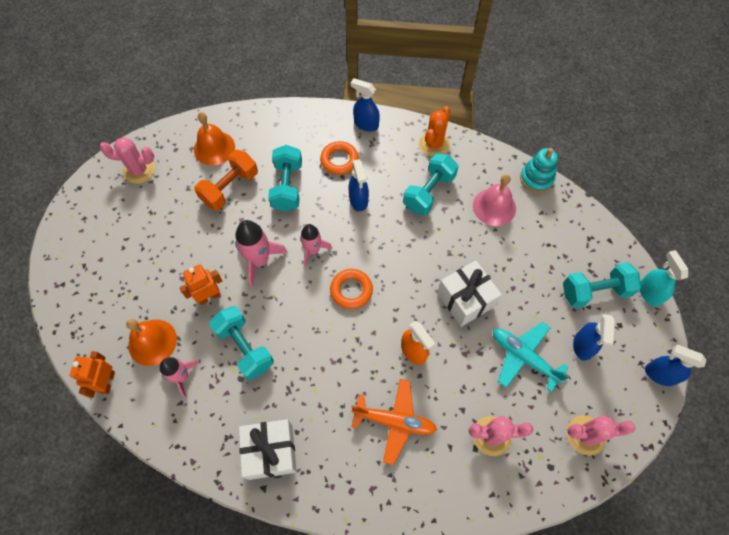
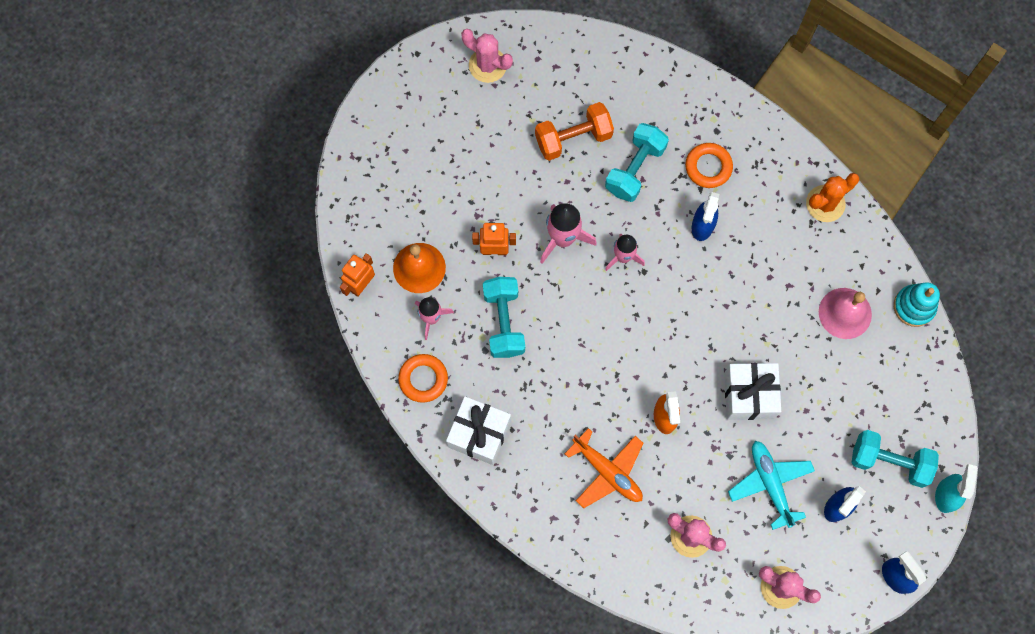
camera: 30 degrees right, 10 degrees up
orange bell [194,112,235,165] -> none
orange ring [330,269,373,309] -> orange ring moved to [398,354,448,403]
blue spray bottle [351,78,380,131] -> none
turquoise dumbbell [403,153,458,215] -> none

